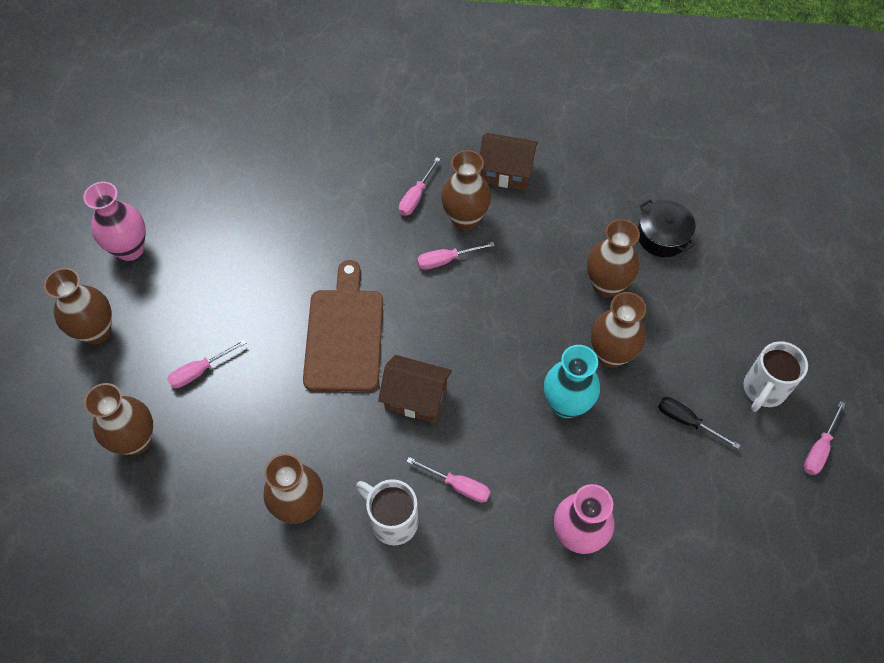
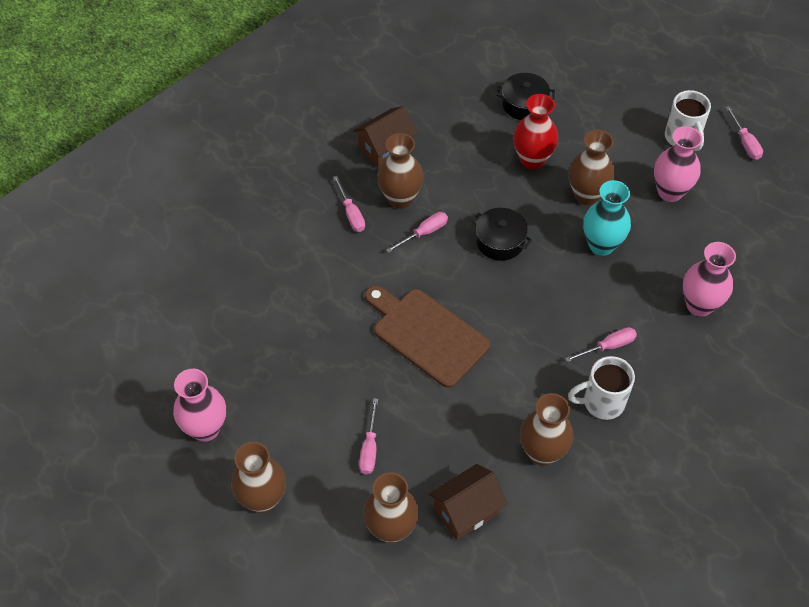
camera: 50 degrees left, 5 degrees down
brown house [378,355,452,423] -> brown house moved to [429,464,507,540]
pink screwdriver [417,242,495,270] -> pink screwdriver turned 150 degrees counterclockwise [386,212,448,253]
brown vase [587,219,640,297] -> red vase [513,94,558,170]
black screwdriver [658,397,740,449] -> pink vase [654,126,702,202]
none -> black pot [471,208,532,261]

